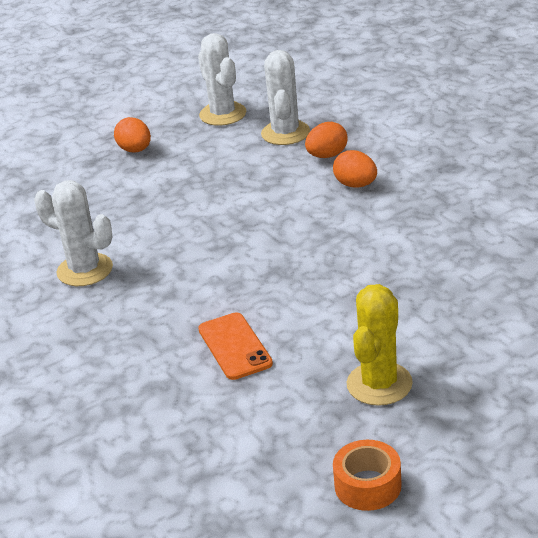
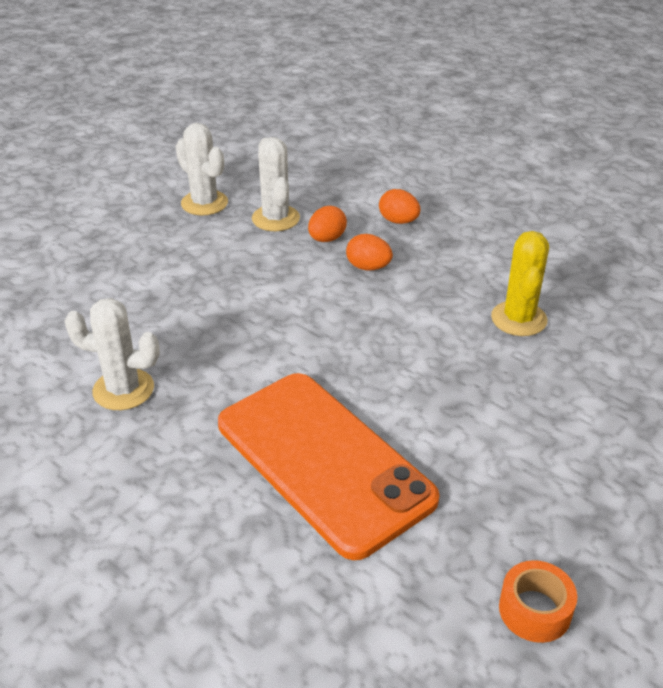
camera: 20 degrees left, 5 degrees up
orange egg [114,117,151,153] -> orange egg moved to [379,189,421,224]
orange phone [198,312,273,380] -> orange phone [218,373,440,560], size x2.31
yellow cactus [346,284,413,406] -> yellow cactus moved to [491,231,549,336]

